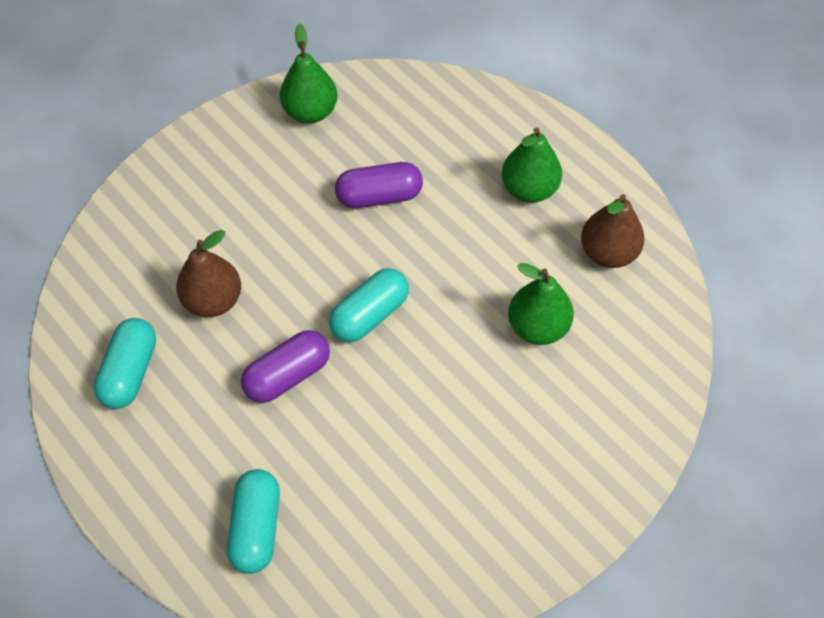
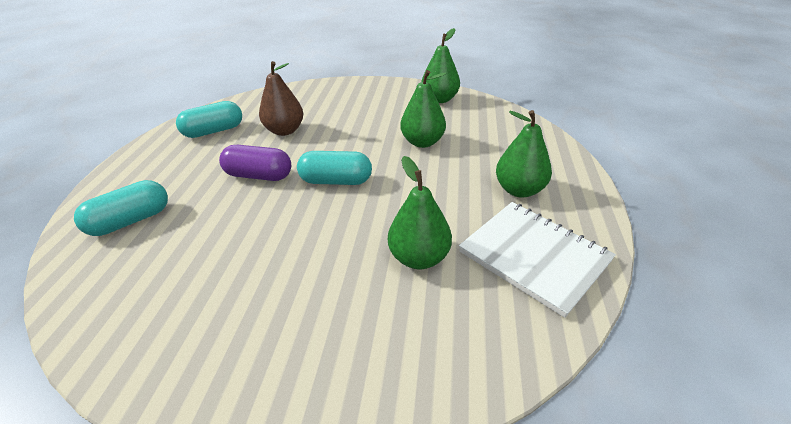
camera: 50 degrees right, 20 degrees down
purple capsule [335,162,423,208] -> green pear [400,70,446,148]
brown pear [581,194,644,268] -> white notebook [459,202,616,318]

